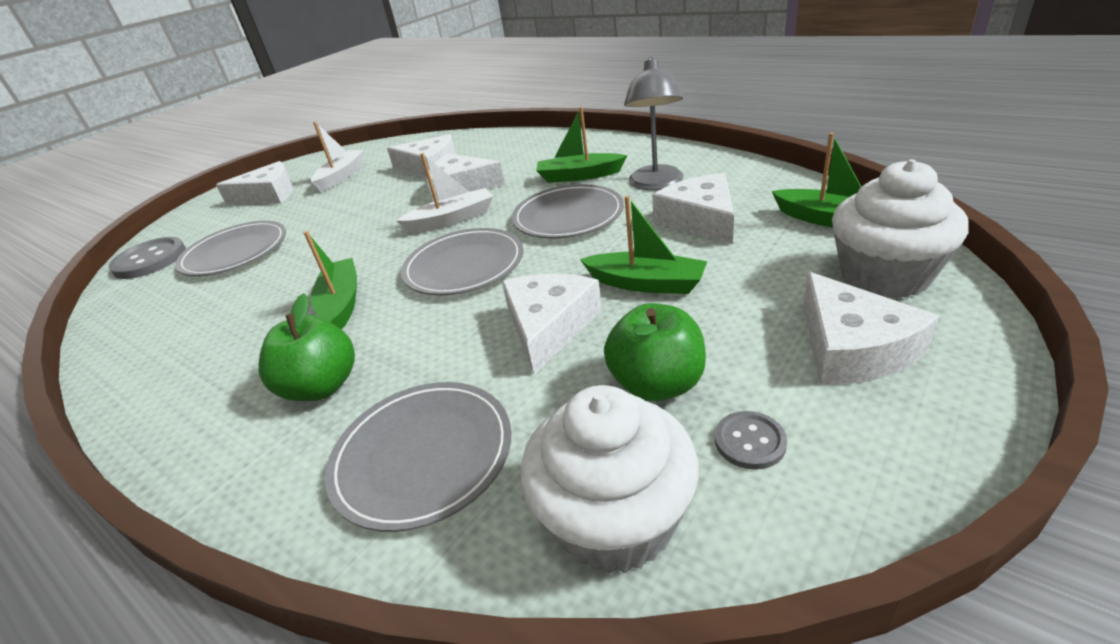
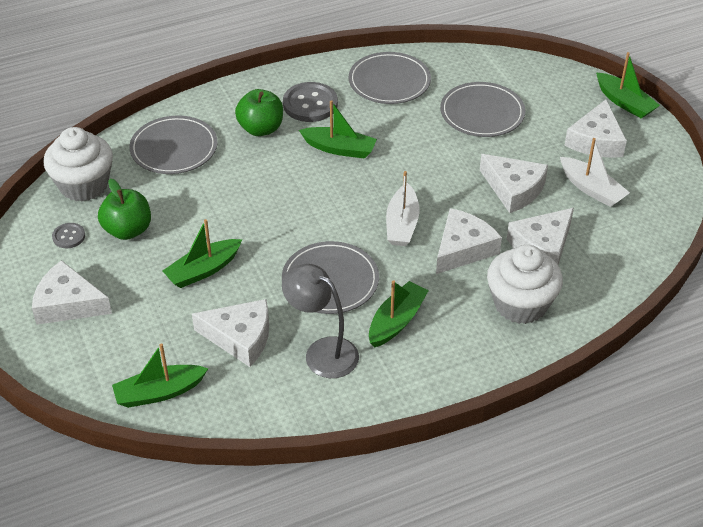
camera: 115 degrees right, 10 degrees up
grey button [108,237,186,279] -> grey button moved to [283,82,338,122]
grey plate [401,228,523,295] -> grey plate moved to [348,52,431,104]
white cheese [502,274,602,375] -> white cheese moved to [480,154,548,213]
white cupcake [832,159,969,299] -> white cupcake moved to [487,245,563,324]
none -> green boat [596,52,660,119]

